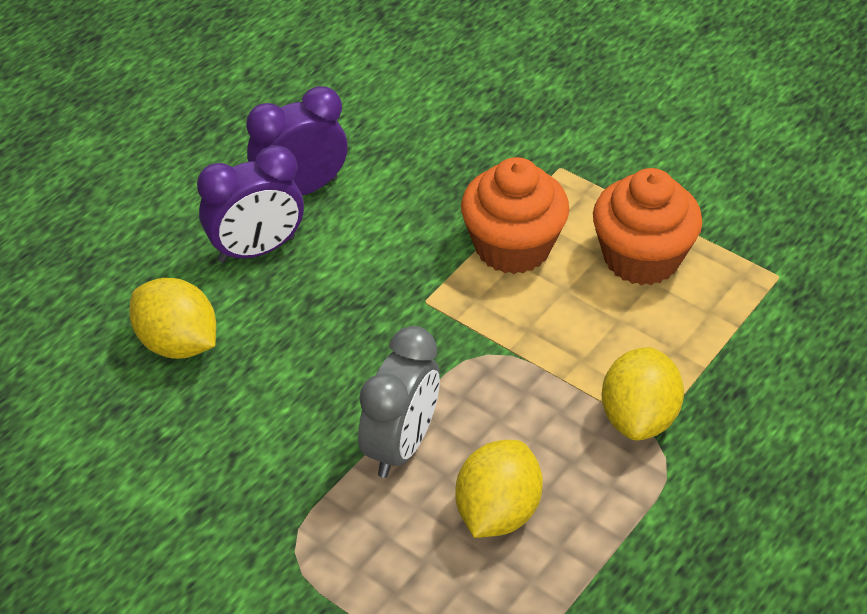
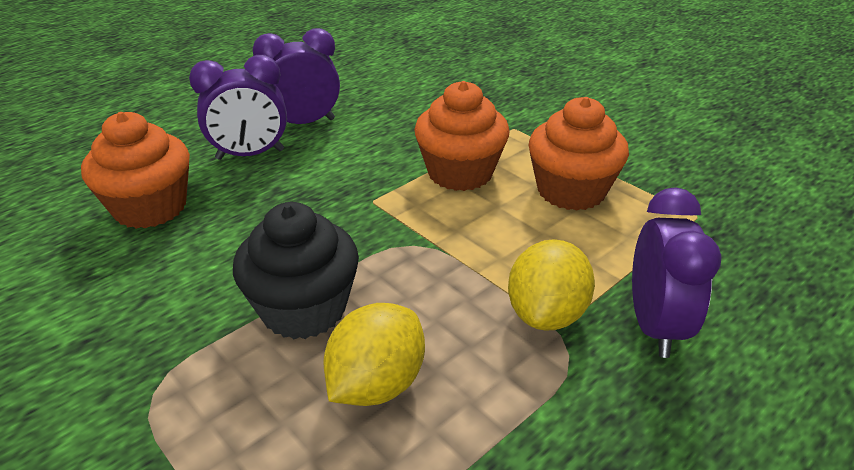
camera: 10 degrees right, 10 degrees down
yellow lemon [129,278,216,359] -> orange cupcake [81,112,190,229]
grey clock [358,326,440,478] -> black cupcake [233,202,359,339]
none -> purple clock [632,187,722,358]

